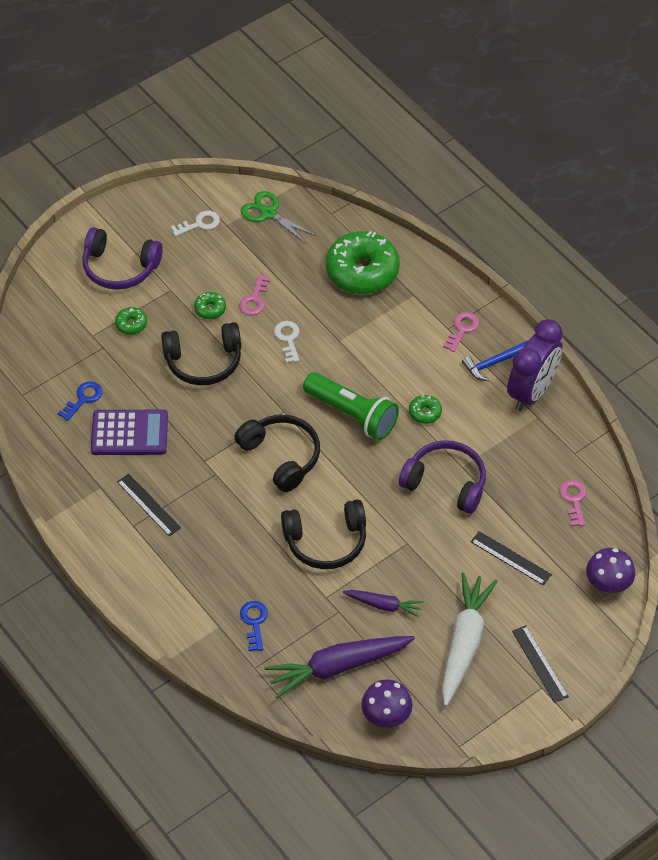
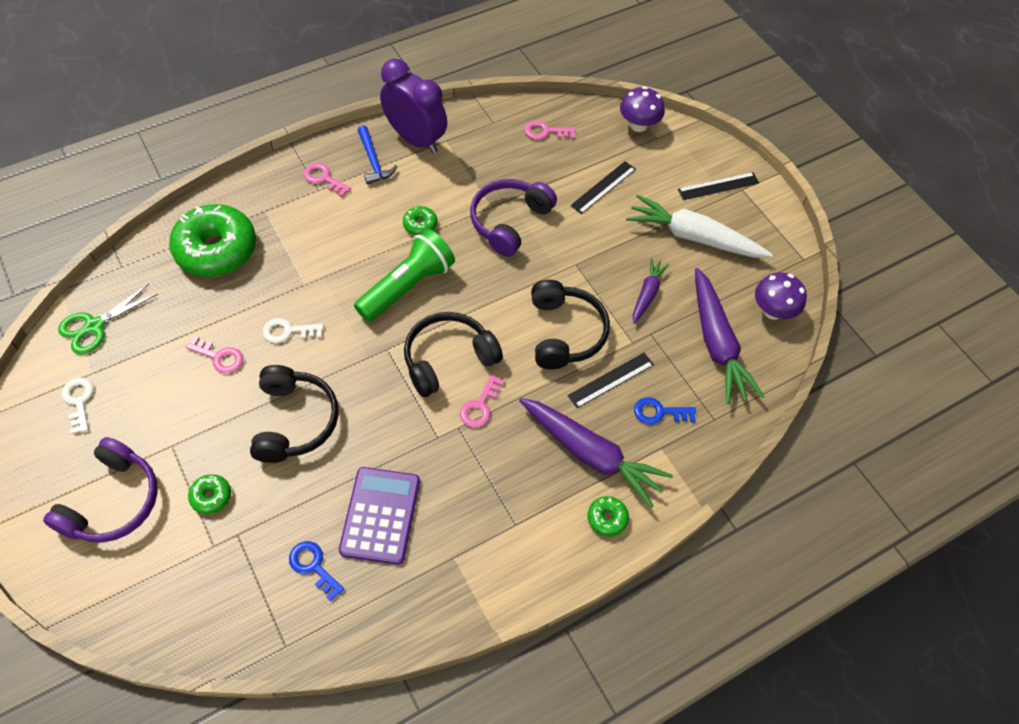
camera: 85 degrees left, 5 degrees up
black ruler [117,474,181,537] -> black ruler moved to [567,353,654,408]
green donut [194,292,226,319] -> green donut moved to [588,496,629,537]
none -> pink key [460,375,505,428]
none -> purple carrot [519,398,673,508]

